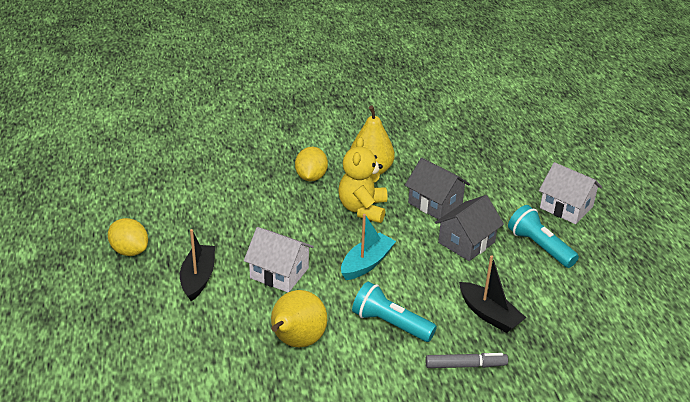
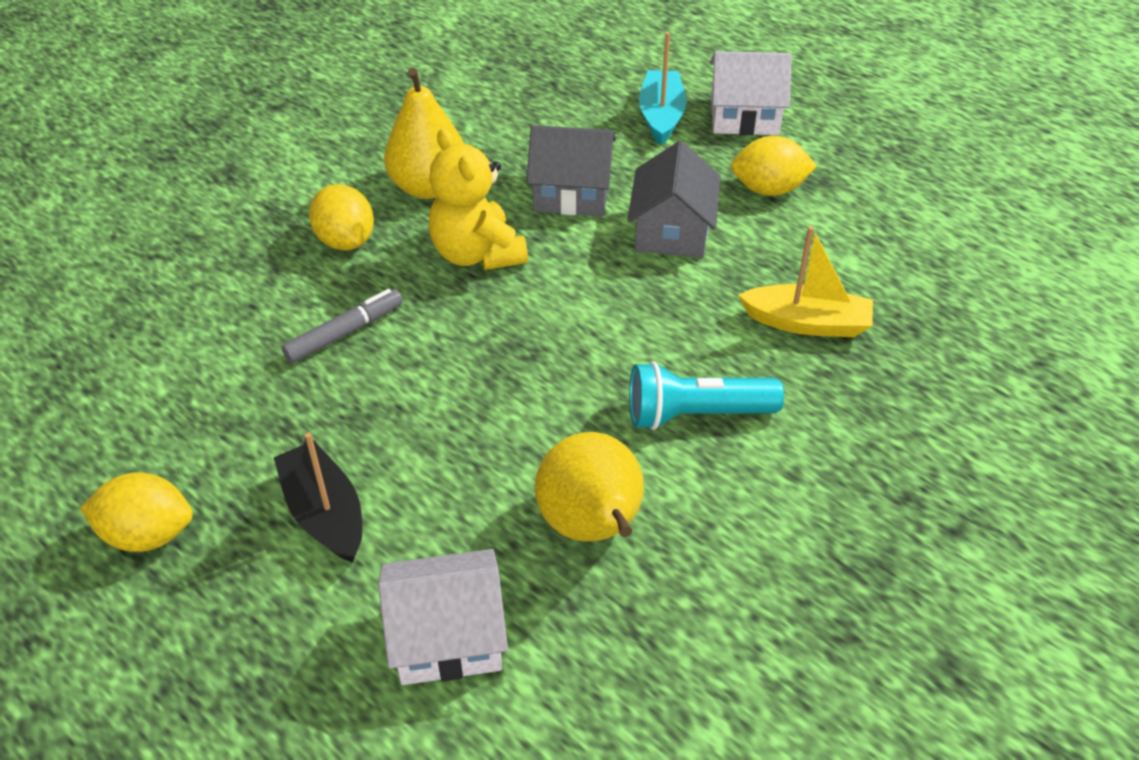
camera: 35 degrees left, 10 degrees up
white house [244,227,314,292] -> white house moved to [378,549,508,685]
turquoise boat [341,214,396,280] -> turquoise boat moved to [639,32,686,145]
grey marker [425,353,508,368] -> grey marker moved to [282,289,403,363]
black boat [459,255,526,333] -> yellow boat [738,226,873,337]
turquoise flashlight [508,205,579,268] -> yellow lemon [731,136,817,196]

